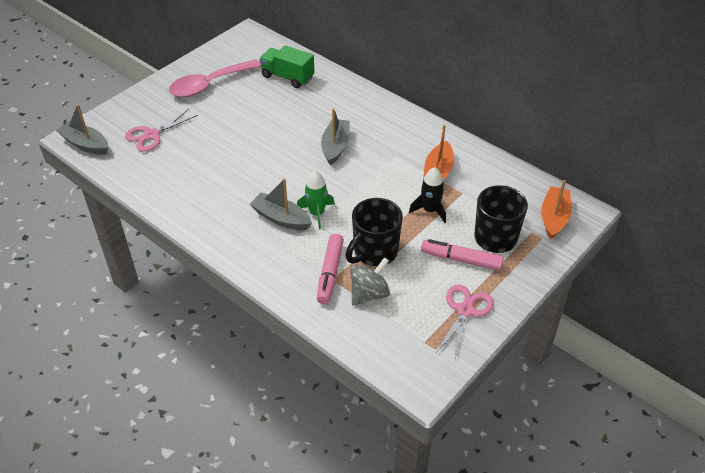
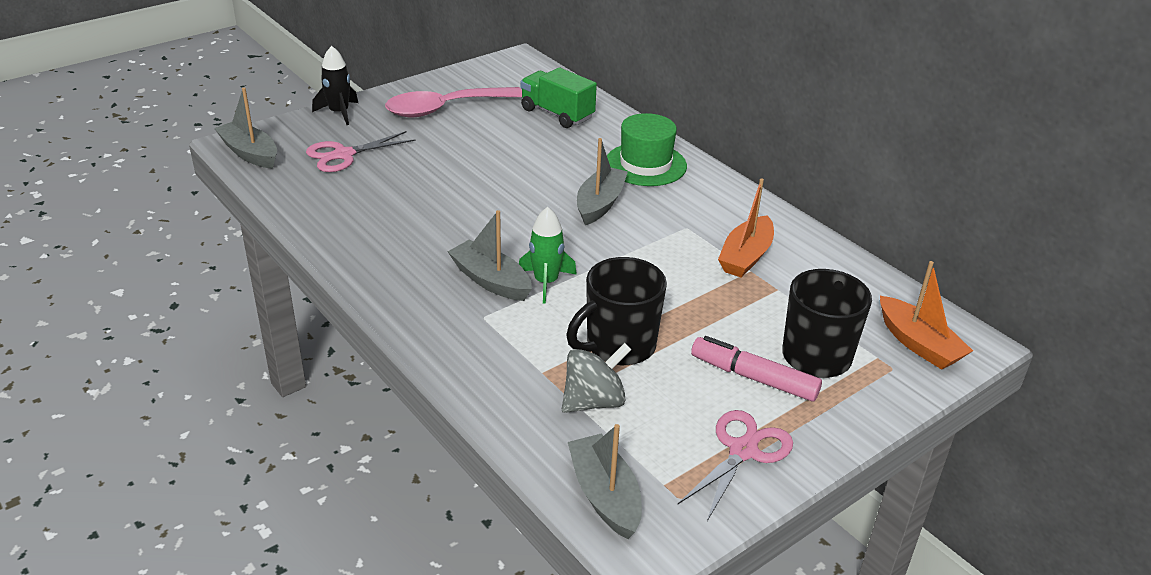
camera: 10 degrees right, 10 degrees down
pink marker [317,234,344,304] -> none
black rocket [409,167,446,223] -> black rocket moved to [312,46,358,125]
orange boat [541,180,572,239] -> orange boat turned 120 degrees clockwise [880,261,973,370]
none -> grey boat [568,424,642,539]
none -> green hat [607,113,687,186]

